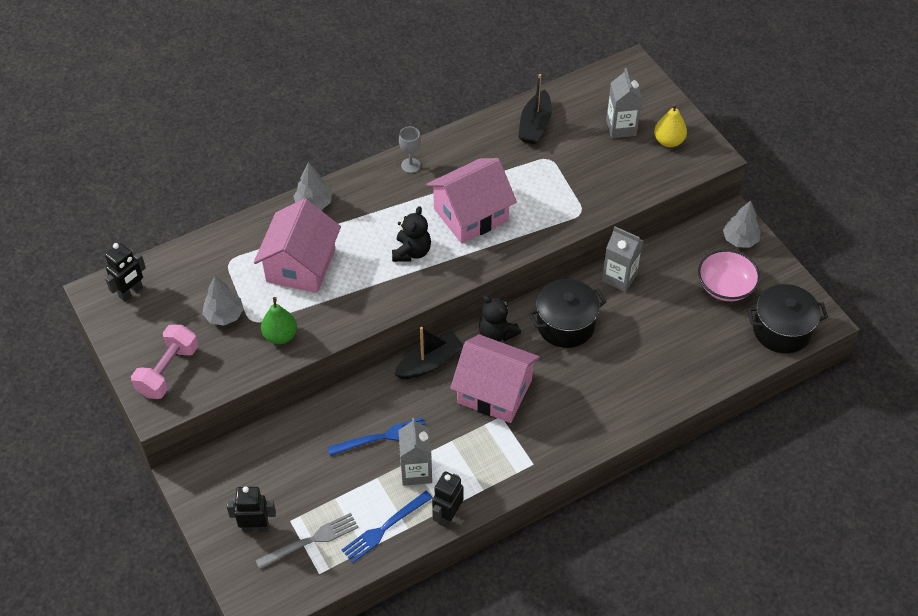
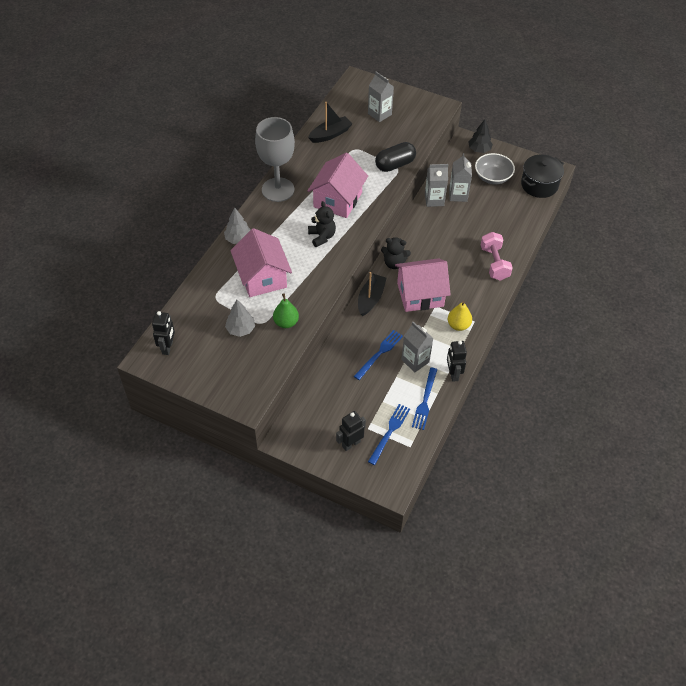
camera: 35 degrees left, 0 degrees up
pink dumbbell [131,324,198,399] -> pink dumbbell moved to [481,232,513,281]
grey fork [255,513,358,569] -> blue fork [368,404,410,465]
grey goblet [399,127,421,173] -> grey goblet [255,117,295,202], size x2.41
black boat [518,74,552,144] -> black boat turned 105 degrees counterclockwise [308,102,352,143]
black pot [529,279,606,348] -> none
yellow pear [654,104,687,147] -> yellow pear moved to [448,301,472,331]
pink bowl [698,250,760,301] -> grey bowl [475,153,515,184]
grey tree [723,200,761,248] -> black tree [469,119,493,153]
none -> black capsule [375,142,416,172]
none -> grey carton [449,153,472,202]

